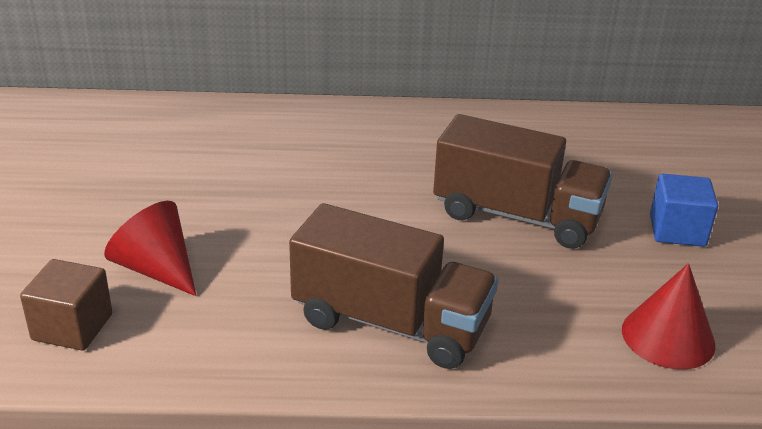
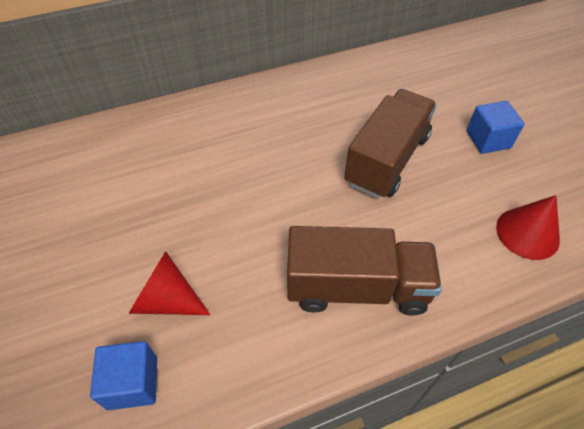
camera: 20 degrees left, 20 degrees up
brown cube [20,259,113,350] -> blue cube [90,341,157,410]
brown truck [433,114,612,249] -> brown truck turned 60 degrees counterclockwise [344,89,437,199]

